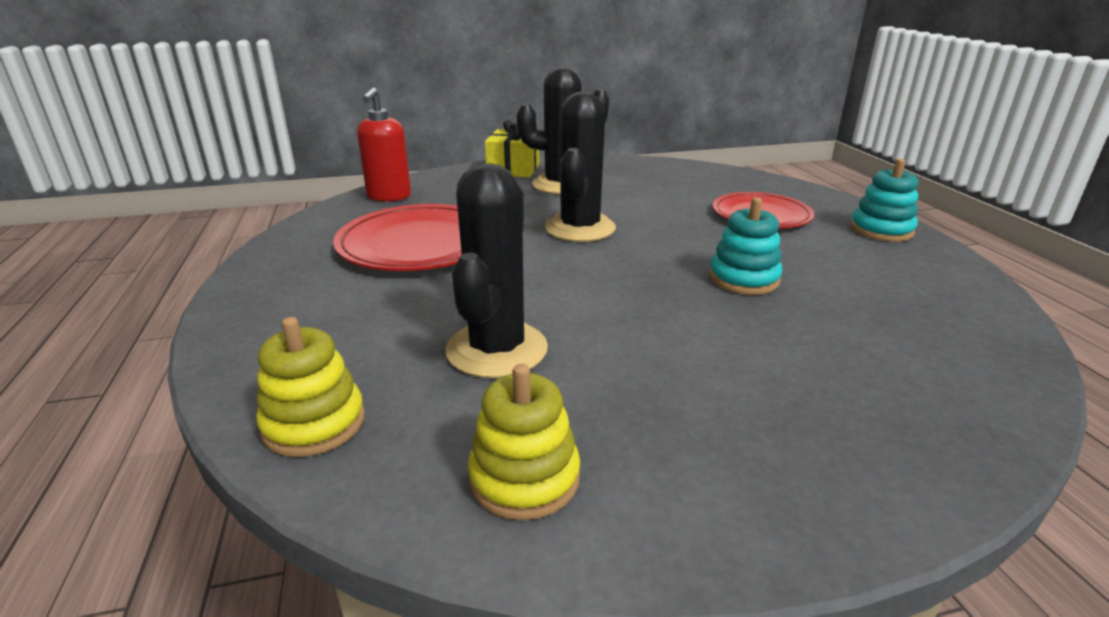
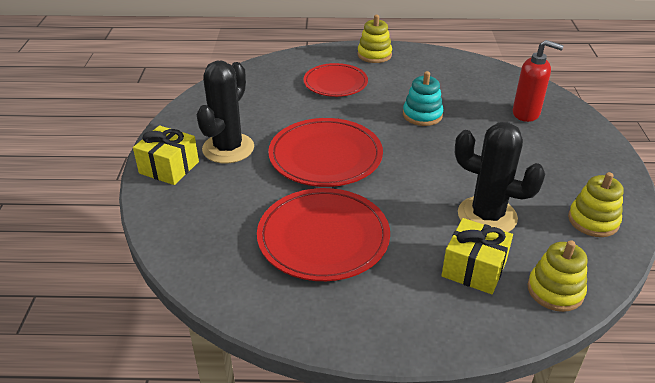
camera: 75 degrees left, 10 degrees up
red soap dispenser [357,87,411,202] -> red soap dispenser moved to [513,40,564,122]
black cactus [545,92,616,242] -> red plate [268,118,383,187]
turquoise stacking toy [850,159,919,242] -> yellow stacking toy [357,15,392,63]
none -> yellow gift [442,218,513,294]

